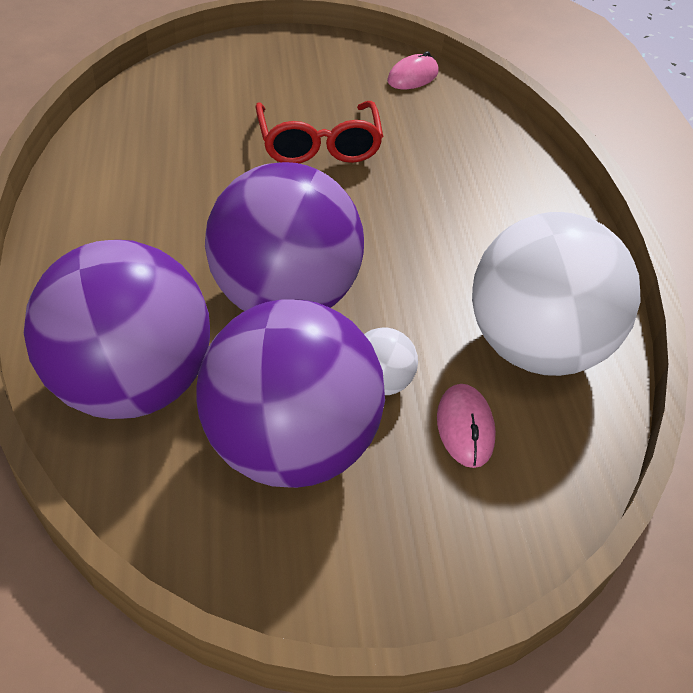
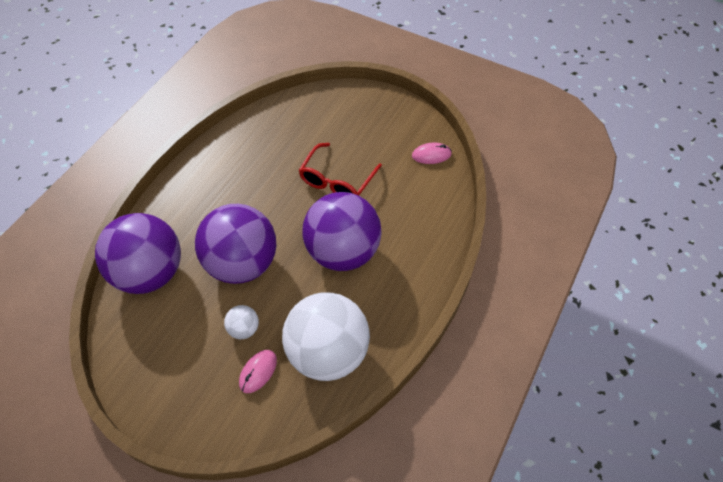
camera: 40 degrees right, 10 degrees up
purple ball [196,299,385,488] -> purple ball moved to [302,192,382,271]

